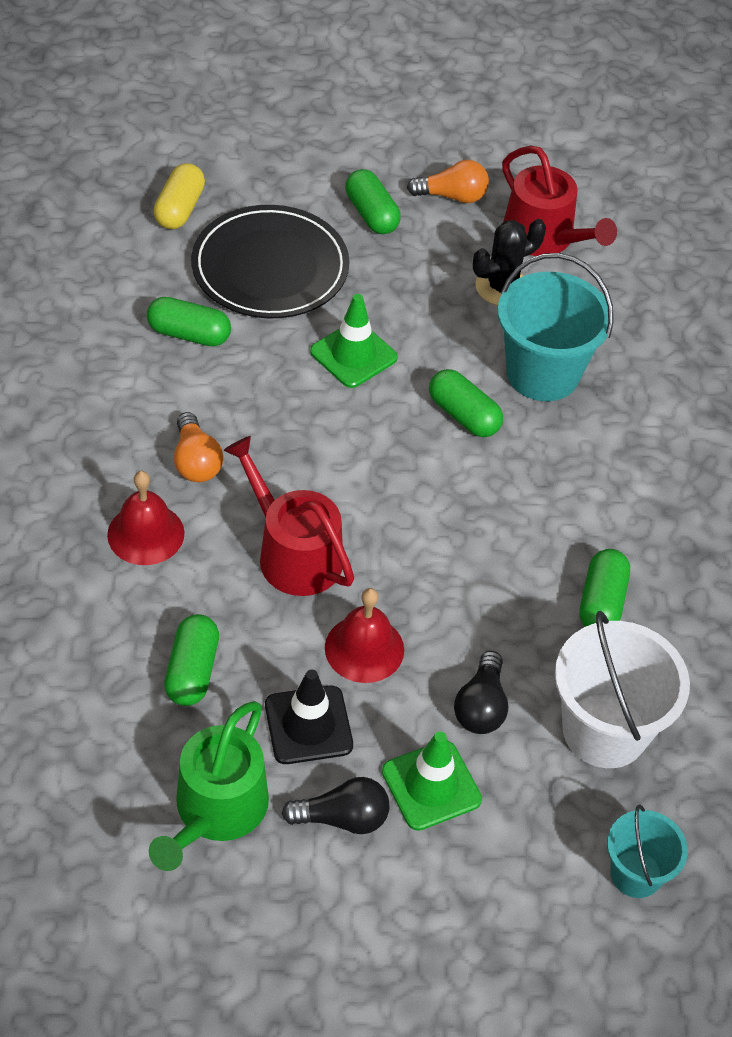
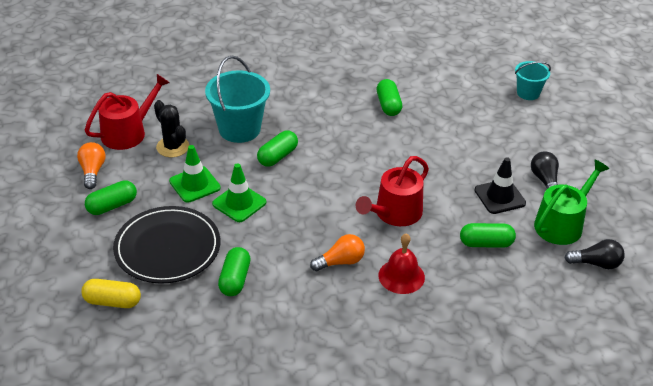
camera: 95 degrees left, 10 degrees down
green watering can [149,701,269,871] -> green watering can turned 60 degrees counterclockwise [534,160,609,245]
red bell [325,588,404,683] -> none
green traffic cone [382,731,482,831] -> green traffic cone moved to [169,145,221,203]
black light bulb [454,651,508,734] -> black light bulb moved to [564,239,625,269]
white bucket [555,611,690,768] -> none
green capsule [580,549,630,627] -> green capsule turned 75 degrees clockwise [377,79,402,116]

